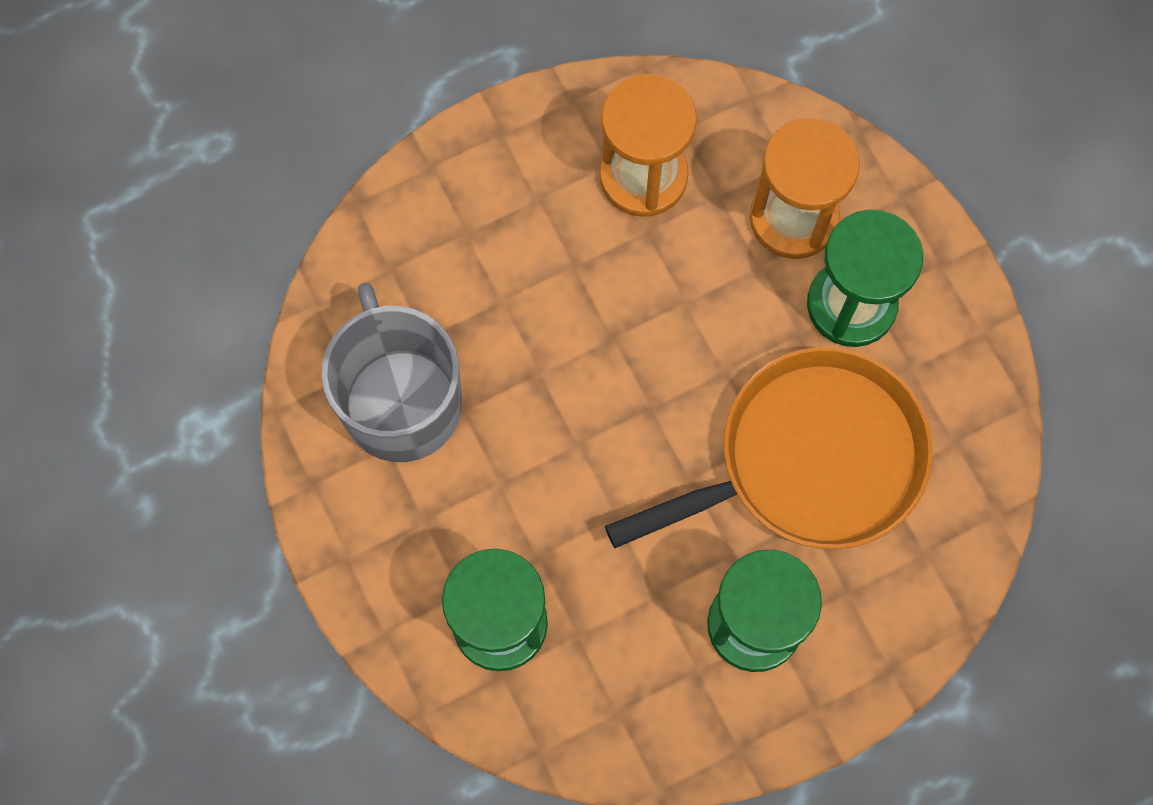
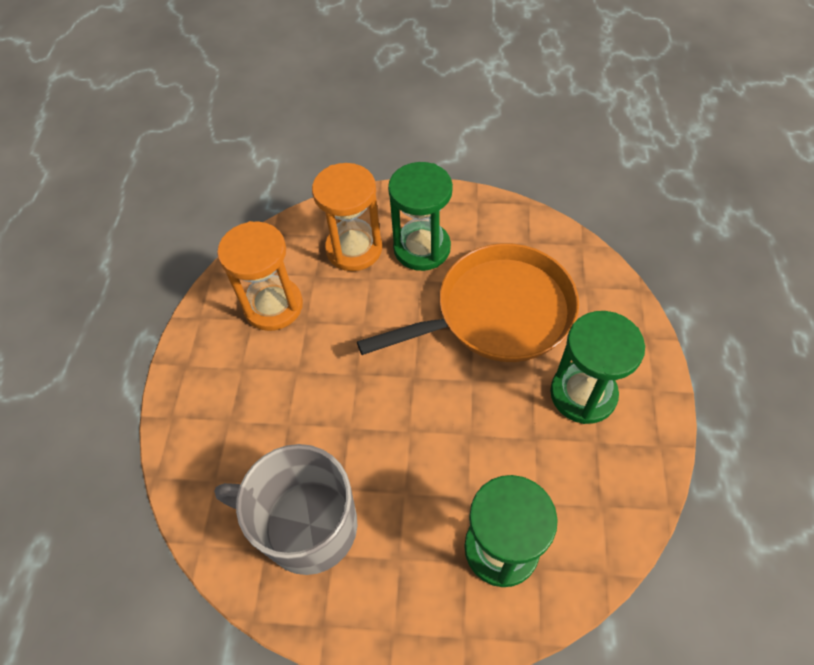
camera: 55 degrees left, 15 degrees down
orange pan [605,347,933,549] -> orange pan turned 60 degrees clockwise [357,243,579,362]

